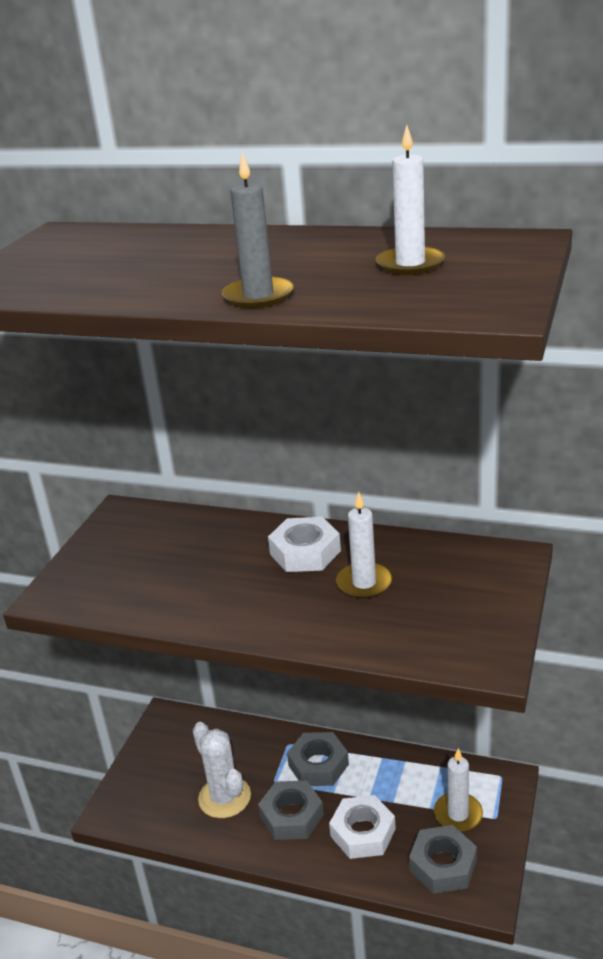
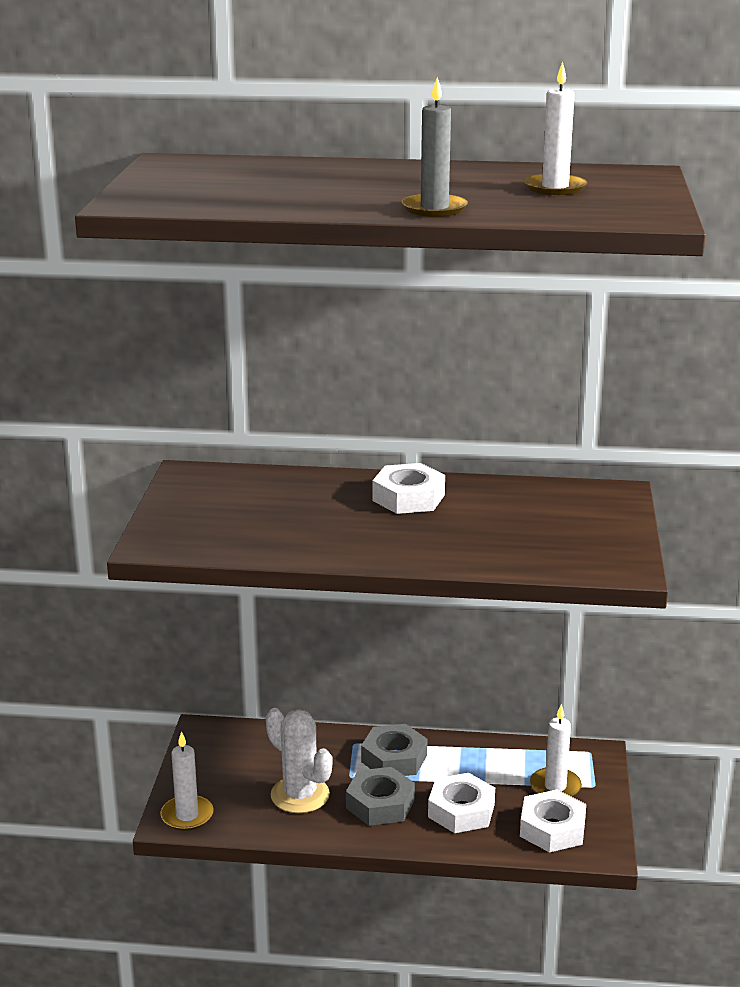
camera: 15 degrees left, 5 degrees down
white candle [336,492,392,599] -> white candle moved to [160,731,214,831]
grey nut [409,825,477,894] -> white nut [520,789,586,852]

